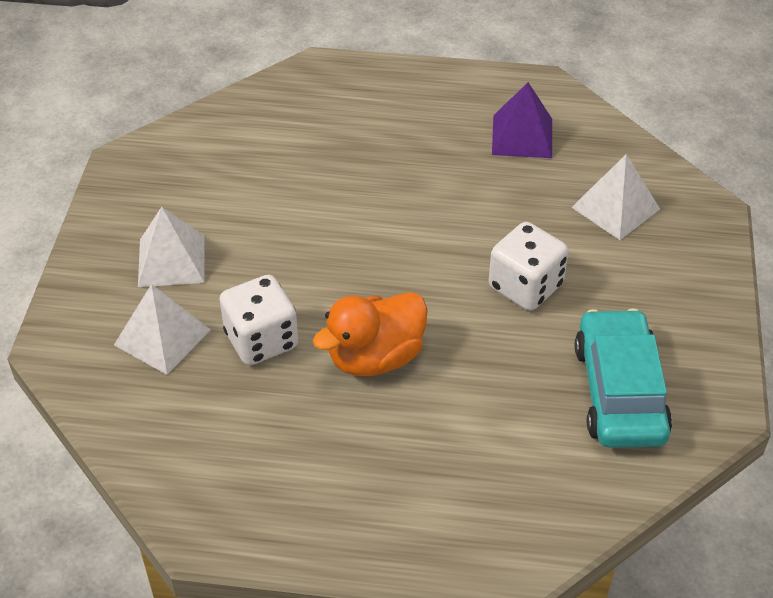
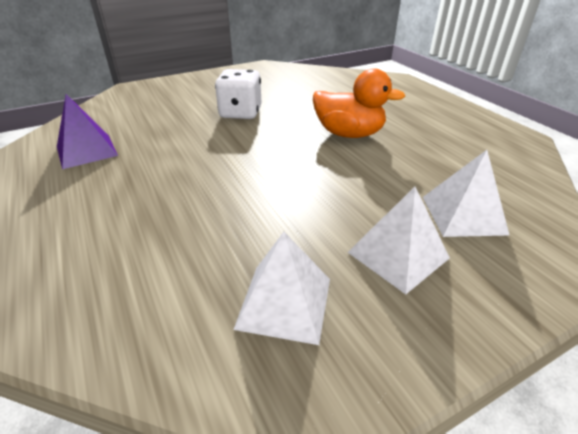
camera: 125 degrees left, 10 degrees down
white dice [219,275,298,365] -> none
white pyramid [571,154,660,240] -> white pyramid moved to [233,232,330,345]
turquoise car [575,308,672,448] -> none

